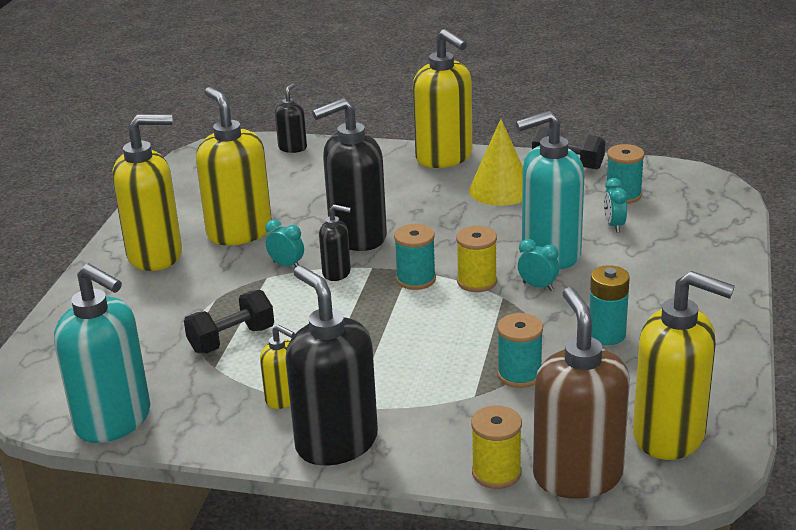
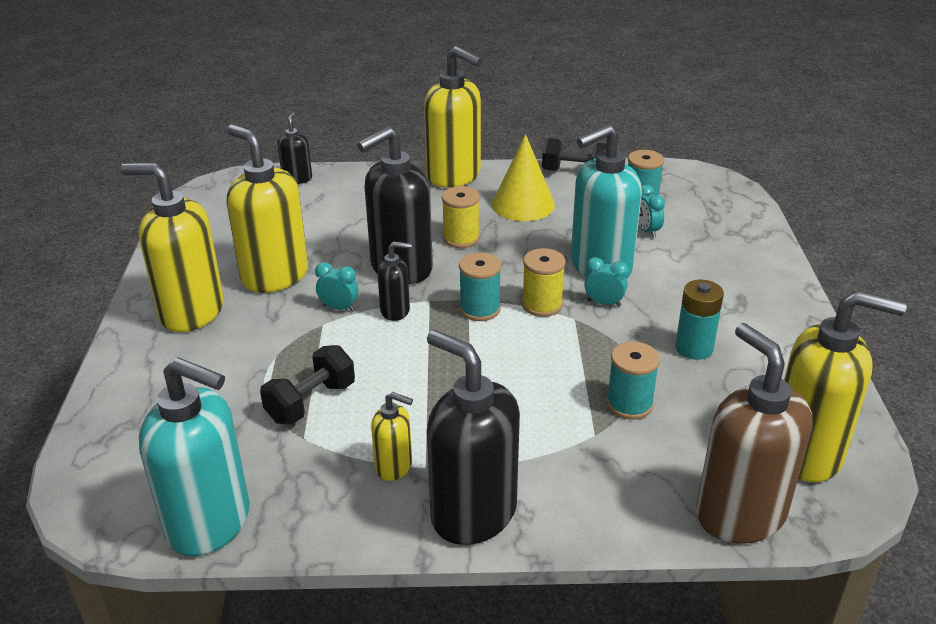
camera: 15 degrees left, 5 degrees up
yellow soap dispenser [112,114,182,271] -> yellow soap dispenser turned 135 degrees counterclockwise [121,163,224,332]
yellow spool [471,405,522,489] -> yellow spool moved to [442,186,480,248]

